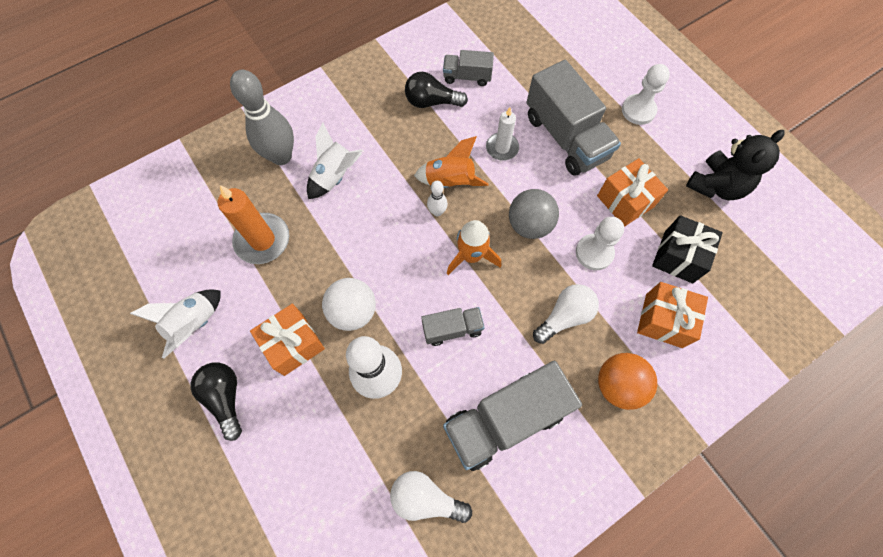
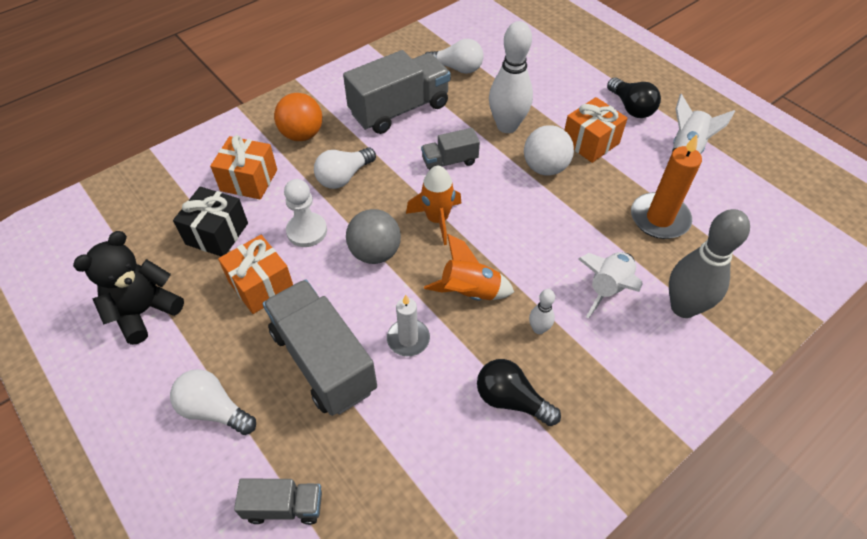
camera: 175 degrees right, 15 degrees down
black light bulb [405,72,468,108] -> black light bulb turned 150 degrees counterclockwise [477,359,561,426]
white bowling pin [427,181,448,216] -> white bowling pin moved to [529,289,555,334]
grey truck [443,50,494,86] -> grey truck moved to [234,478,322,525]
white pawn [622,64,670,125] -> white light bulb [170,369,256,435]

